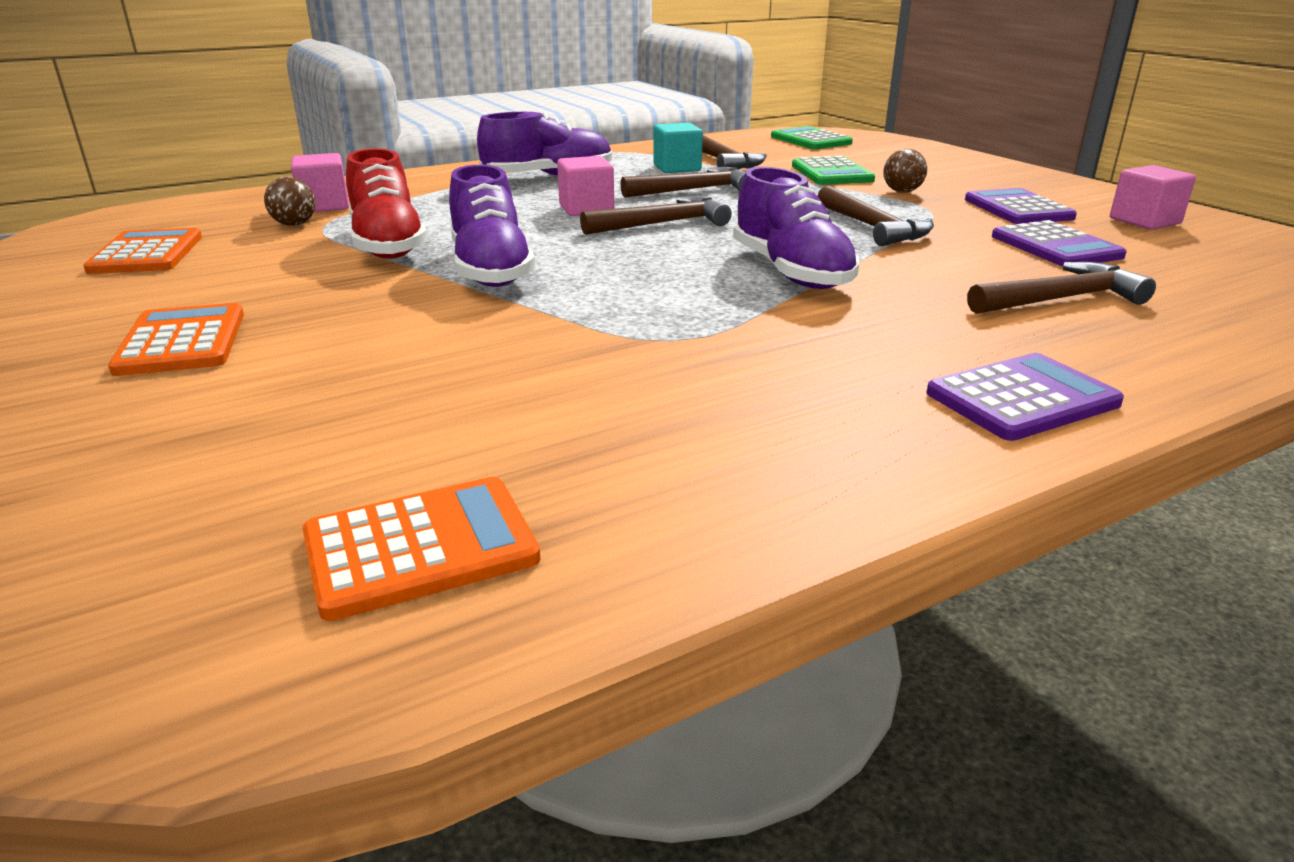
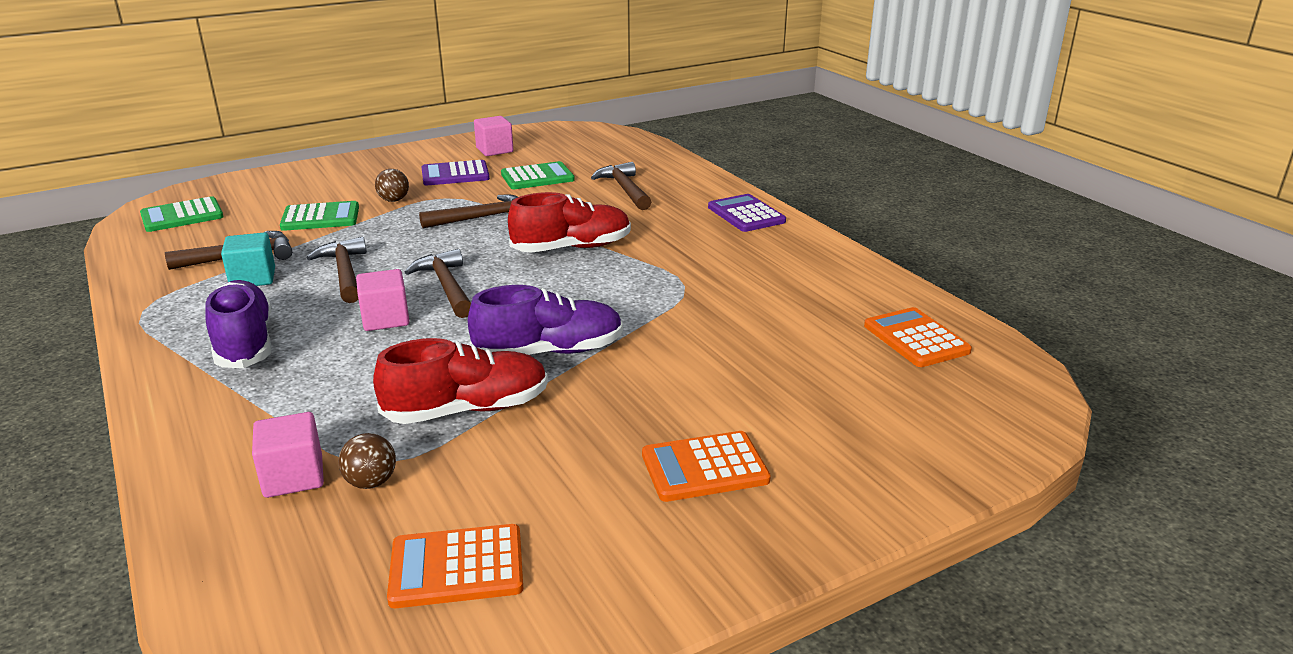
camera: 90 degrees left, 0 degrees up
purple shoe [733,167,859,289] -> red shoe [508,192,631,253]
purple calculator [992,220,1127,267] -> green calculator [501,161,575,189]

